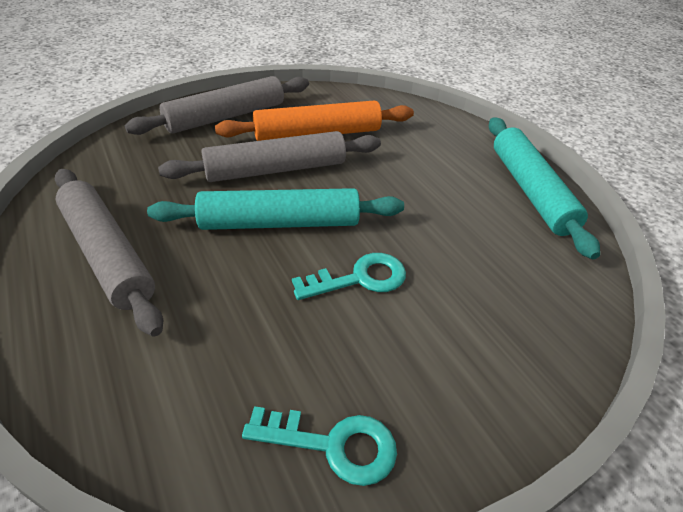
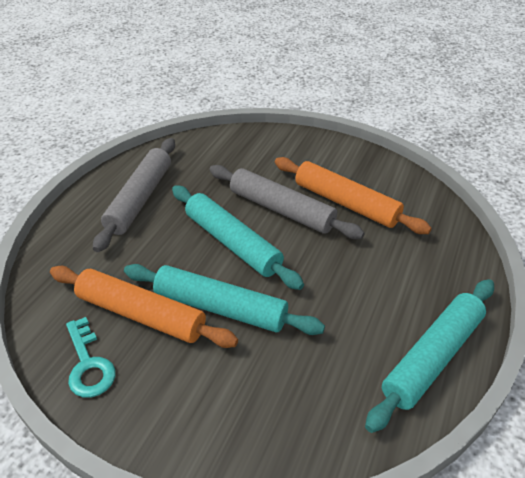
camera: 55 degrees right, 0 degrees up
grey rolling pin [124,76,309,135] -> none
turquoise key [292,253,406,300] -> turquoise rolling pin [124,264,325,335]
none -> orange rolling pin [50,266,238,348]

